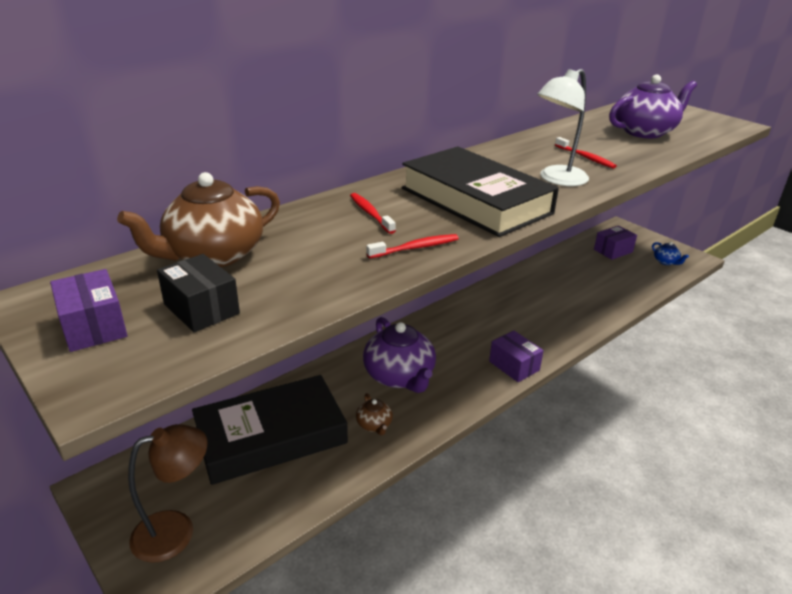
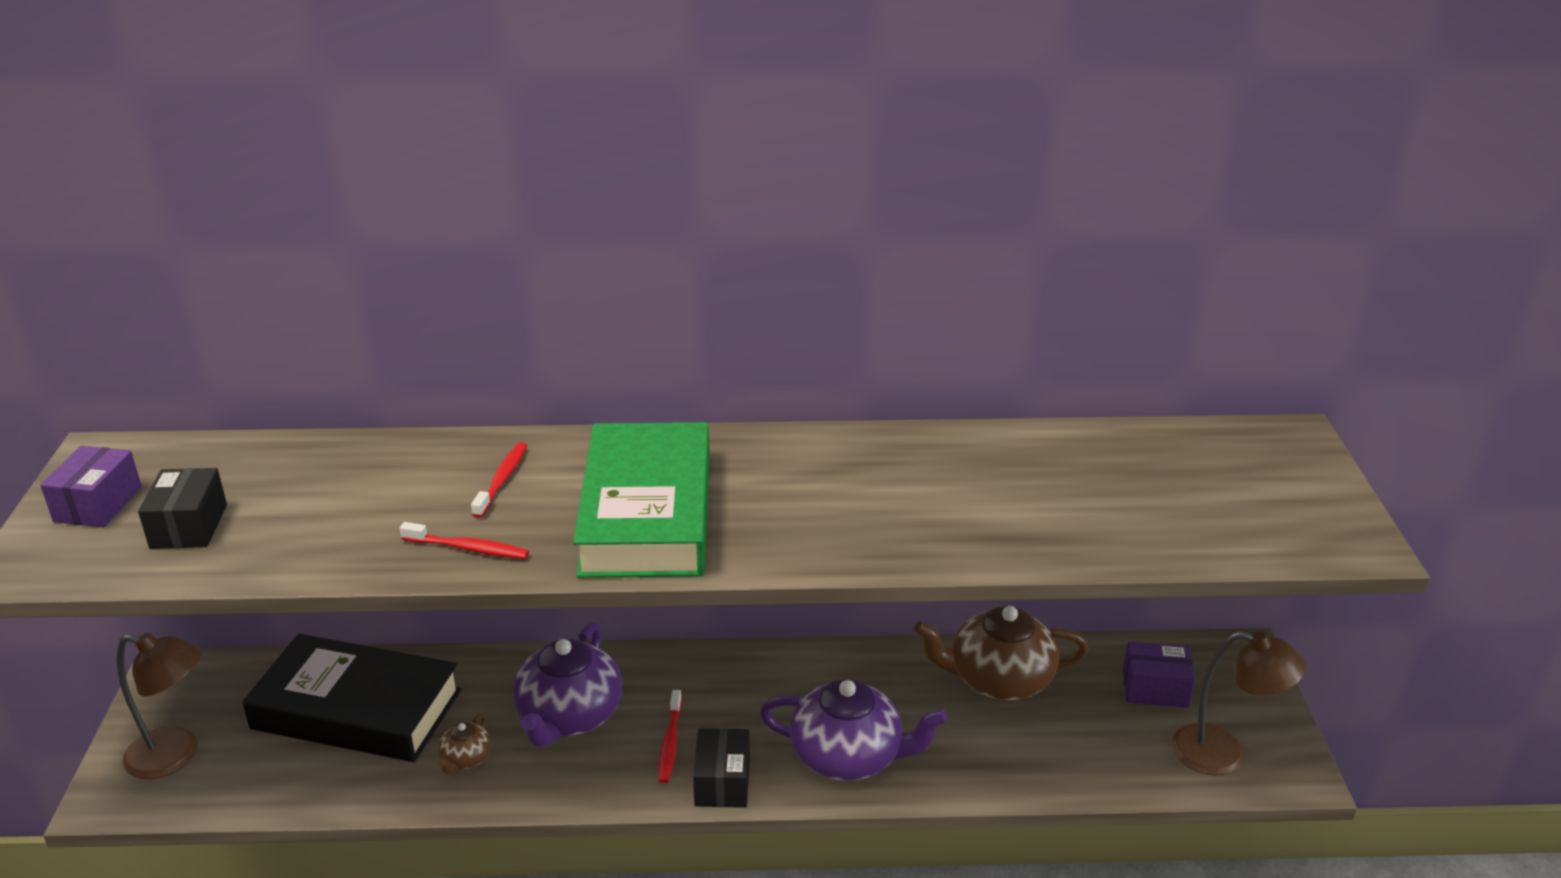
camera: 40 degrees right, 0 degrees up
brown teapot [117,172,280,267] -> brown teapot moved to [914,606,1089,700]
black book [402,146,559,237] -> green book [573,422,710,578]
purple box [489,331,544,382] -> black box [693,728,750,808]
white lamp [537,69,589,186] -> none
red toothbrush [555,137,617,169] -> red toothbrush moved to [659,690,682,783]
purple teapot [609,74,697,138] -> purple teapot moved to [760,679,948,781]
blue teapot [652,242,689,265] -> brown lamp [1172,631,1306,776]

